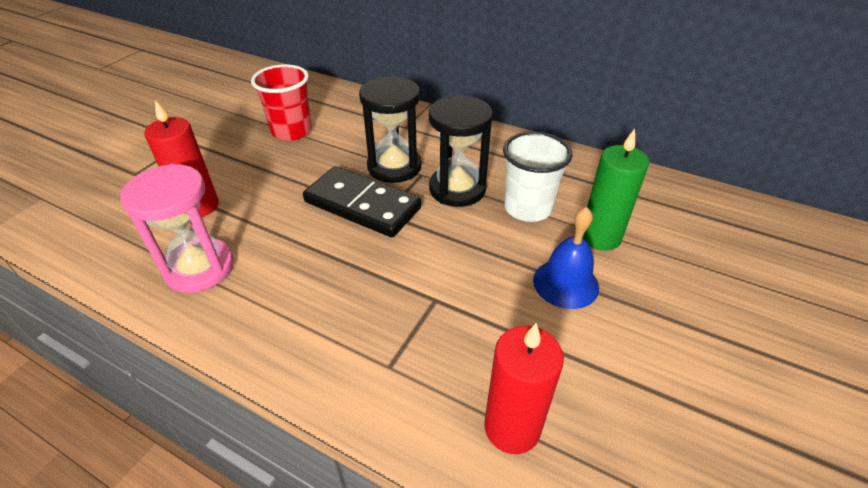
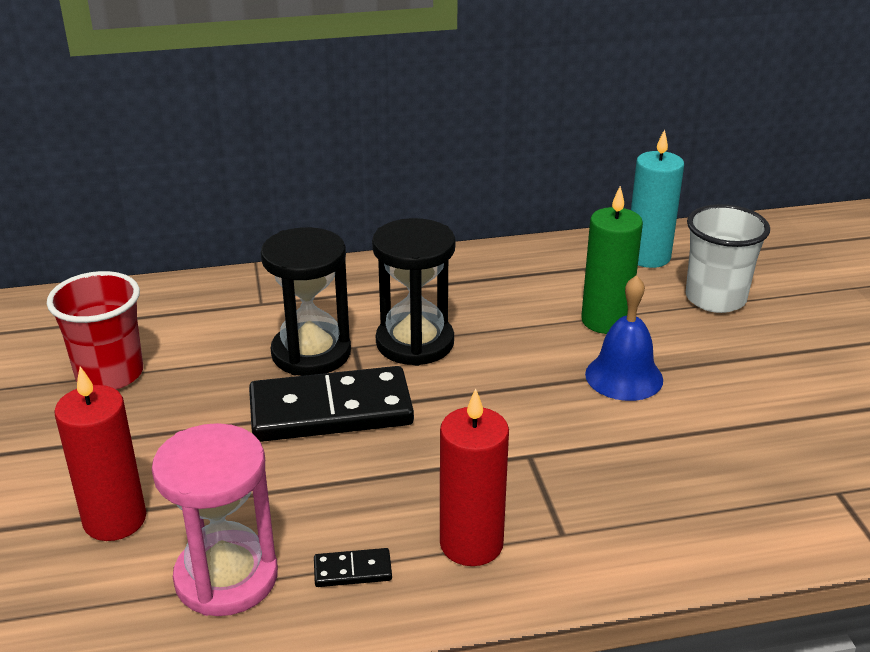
camera: 40 degrees left, 10 degrees down
red candle [484,323,564,454] -> red candle moved to [440,388,509,566]
white cup [503,132,572,222] -> white cup moved to [686,204,770,313]
none -> black domino [314,548,392,587]
none -> turquoise candle [631,129,684,268]

